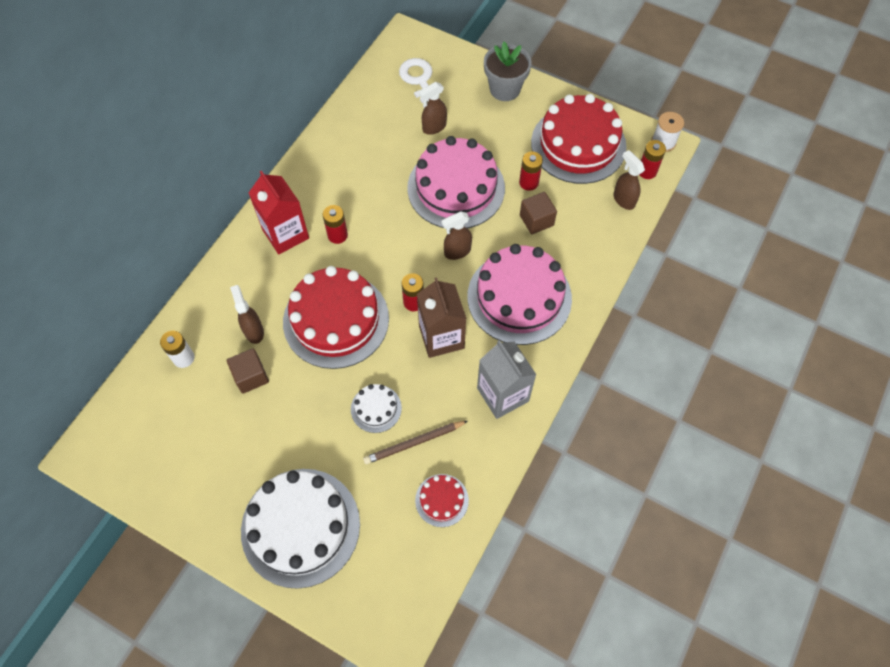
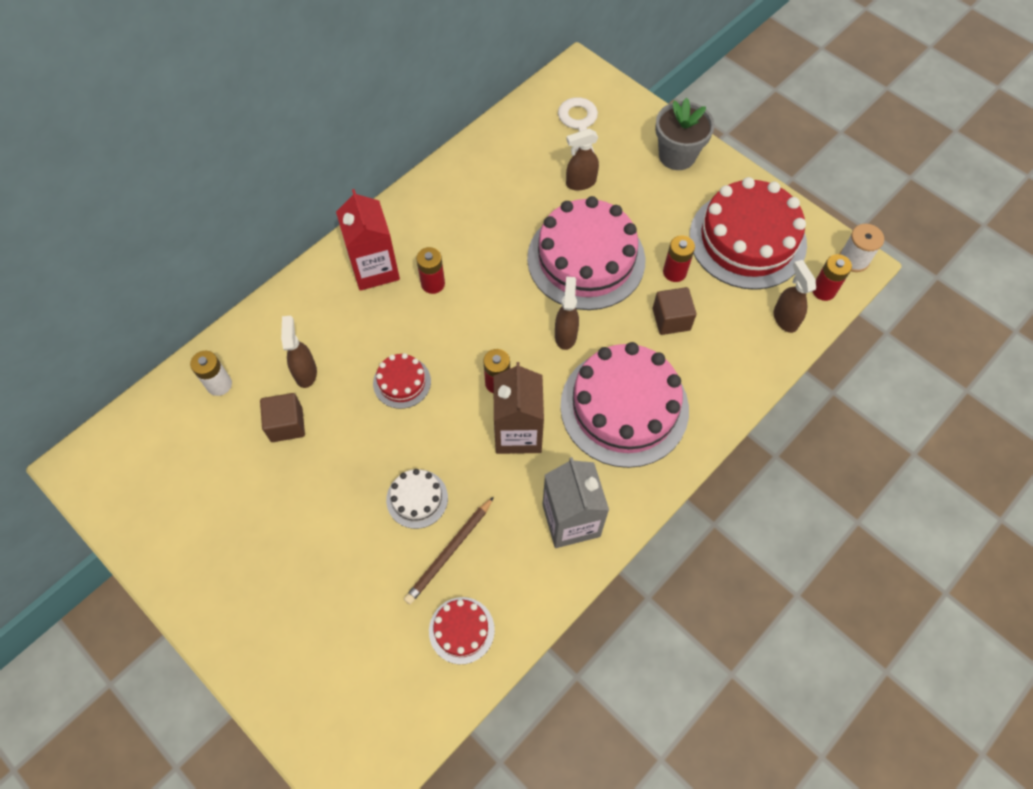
camera: 15 degrees right, 0 degrees up
white cake [241,469,360,589] -> none
red cake [283,266,389,369] -> red cake [373,353,431,409], size x0.46
brown pencil [363,421,468,464] -> brown pencil turned 45 degrees counterclockwise [404,497,494,604]
brown spray bottle [441,211,472,260] -> brown spray bottle turned 105 degrees clockwise [555,277,579,350]

